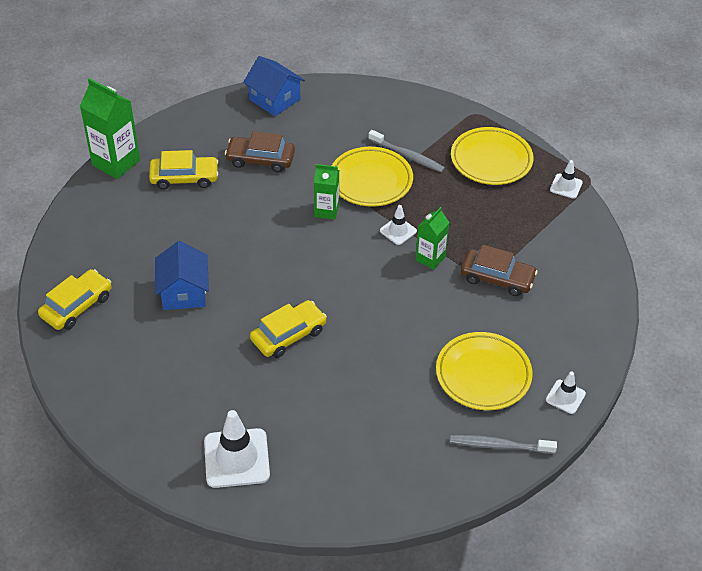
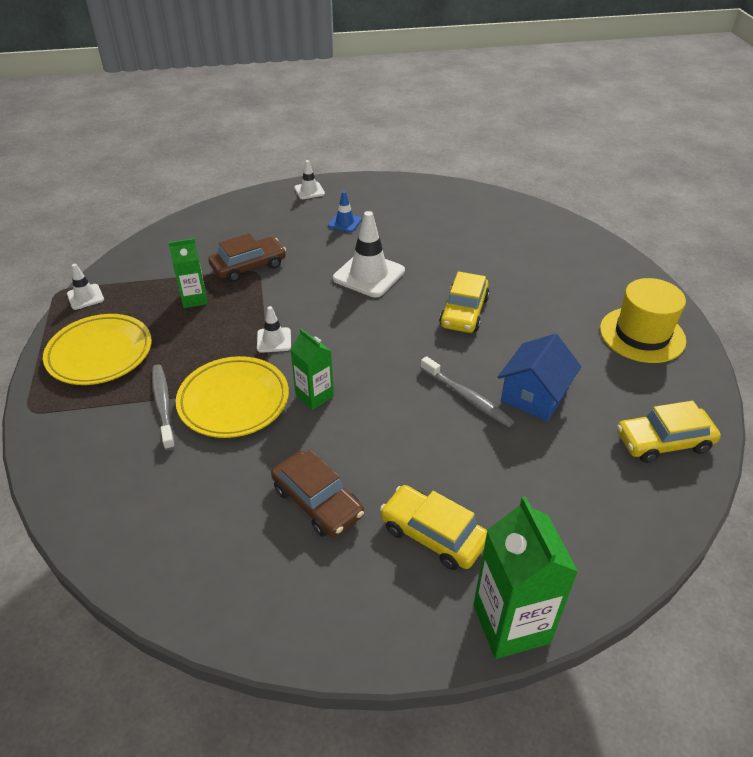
camera: 140 degrees left, 5 degrees down
white traffic cone [204,410,270,488] -> white traffic cone moved to [333,211,405,298]
blue house [243,56,305,116] -> none
yellow car [250,300,327,358] -> yellow car turned 75 degrees counterclockwise [439,271,490,333]
green carton [416,207,450,270] -> green carton moved to [168,238,208,308]
yellow plate [436,332,533,410] -> blue traffic cone [328,191,362,232]
grey toothbrush [450,435,557,454] -> grey toothbrush moved to [421,356,514,427]
brown car [461,245,538,296] -> brown car turned 90 degrees clockwise [208,233,286,282]
none -> yellow hat [600,278,686,363]

